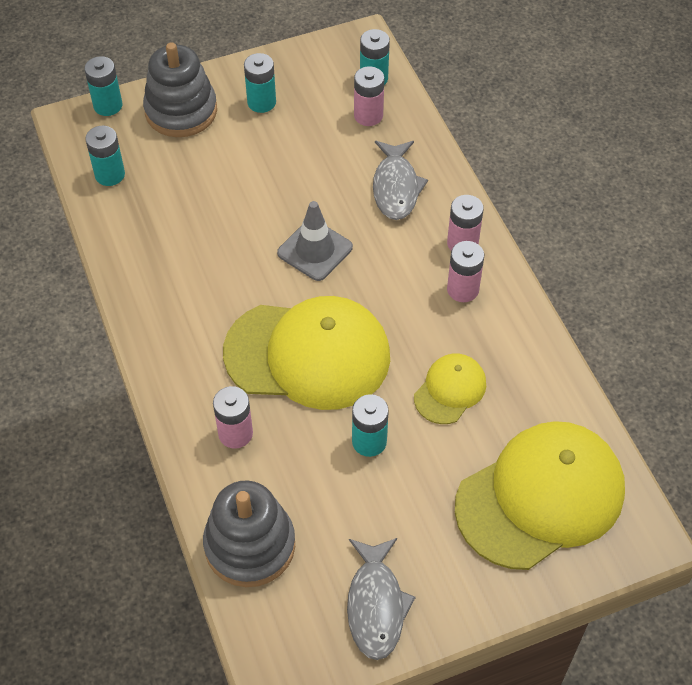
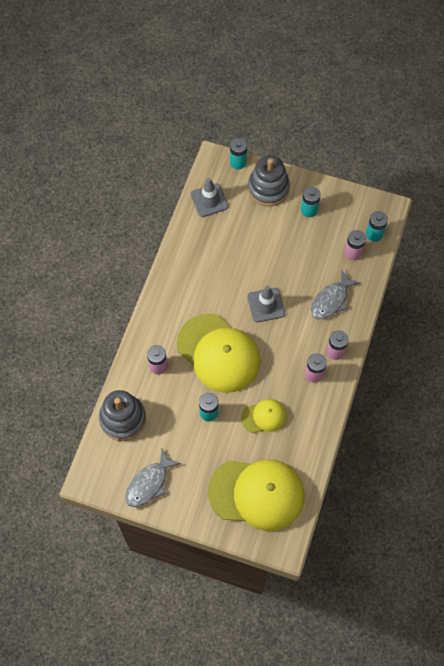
camera: 40 degrees right, 10 degrees up
turquoise battery [85,126,125,186] -> grey traffic cone [191,178,228,217]

